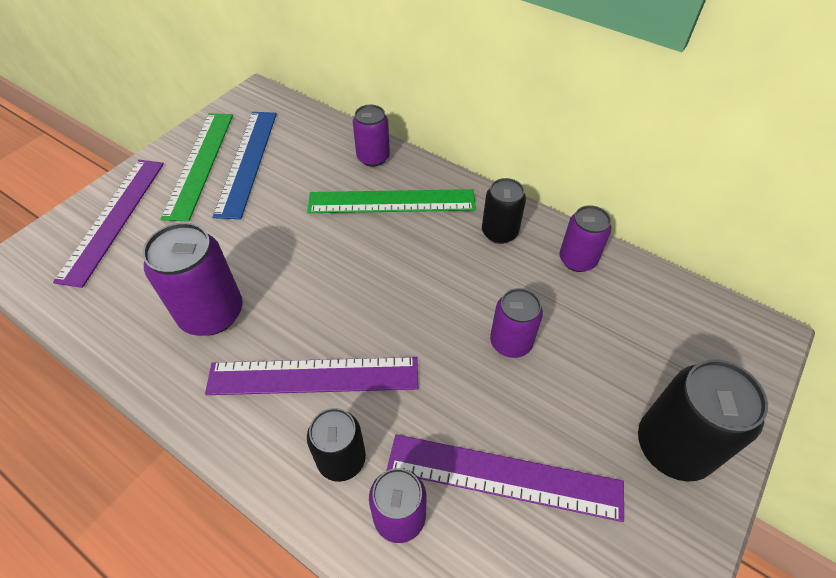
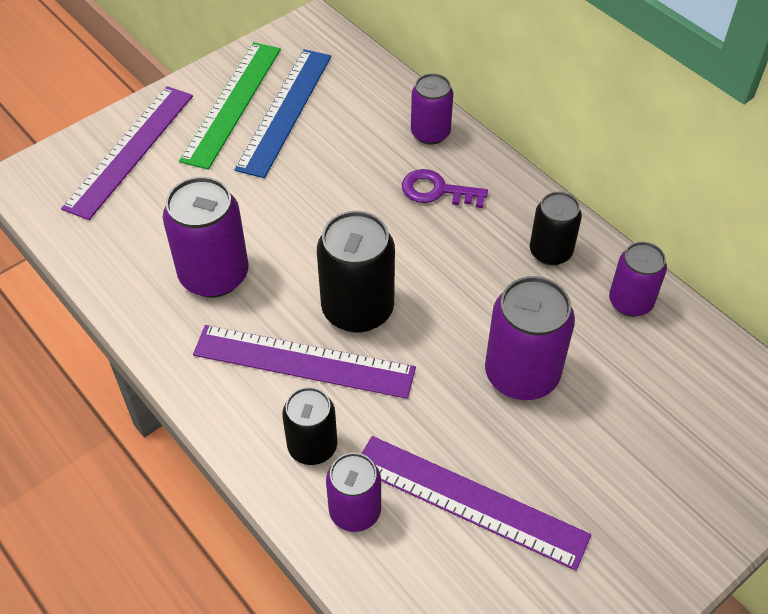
camera: 15 degrees right, 0 degrees up
green ruler [307,189,476,213] -> purple key [402,169,488,208]
purple can [490,288,543,358] -> purple can [485,276,575,400], size x1.59
black can [638,359,768,482] -> black can moved to [317,211,395,333]

